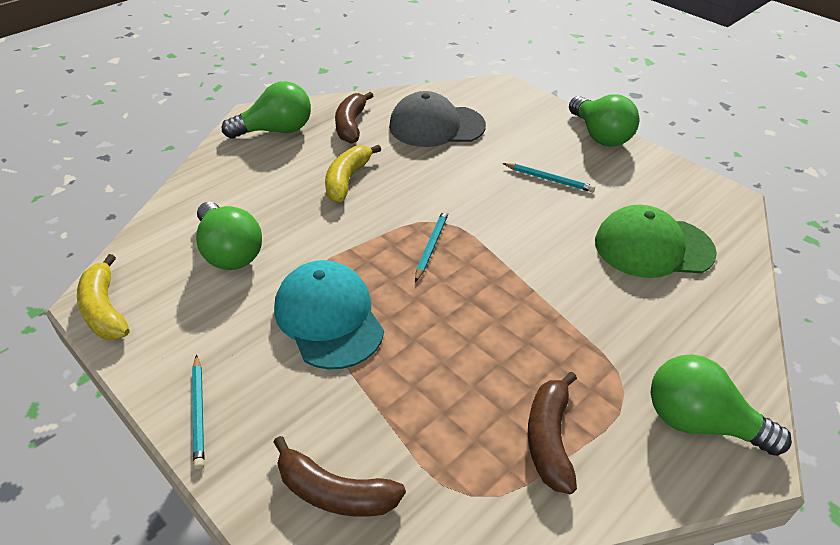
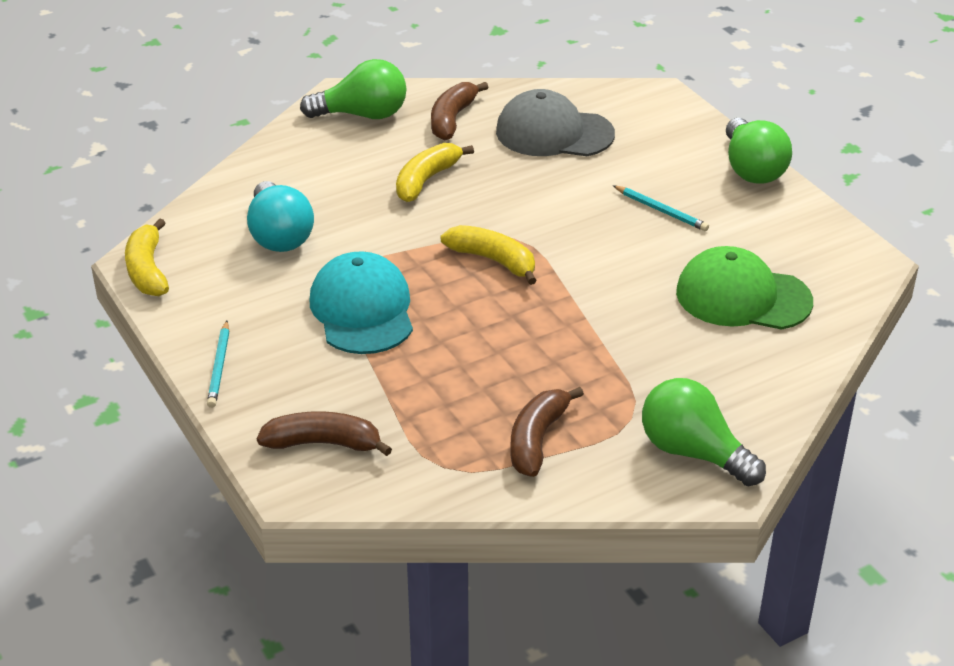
camera: 15 degrees right, 5 degrees down
green light bulb [196,202,262,270] -> turquoise light bulb [247,181,314,252]
brown banana [274,436,406,517] -> brown banana turned 150 degrees clockwise [257,411,392,456]
turquoise pencil [415,210,448,282] -> yellow banana [441,225,537,285]

